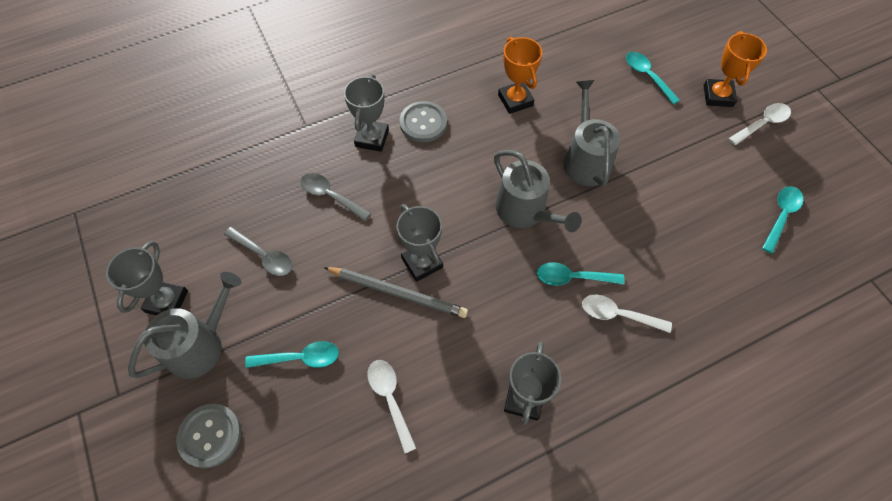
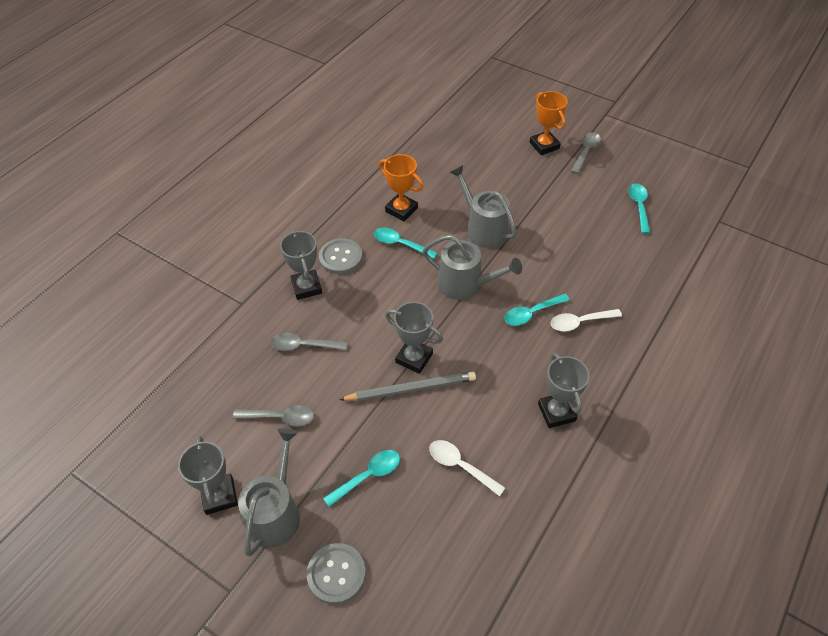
camera: 30 degrees left, 10 degrees down
turquoise spoon [626,52,680,104] -> turquoise spoon moved to [374,227,438,259]
white spoon [728,103,791,145] -> grey spoon [571,132,601,174]

